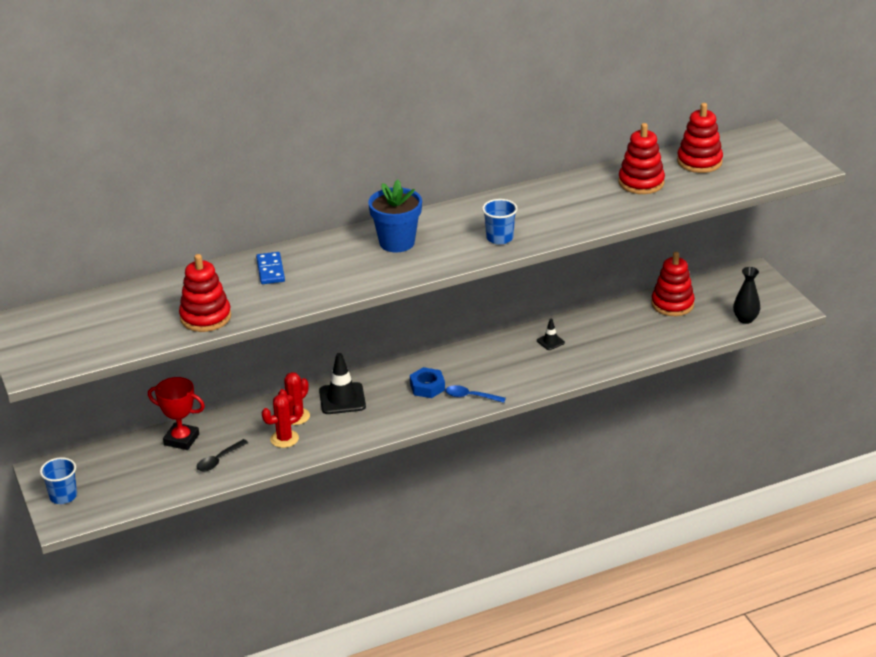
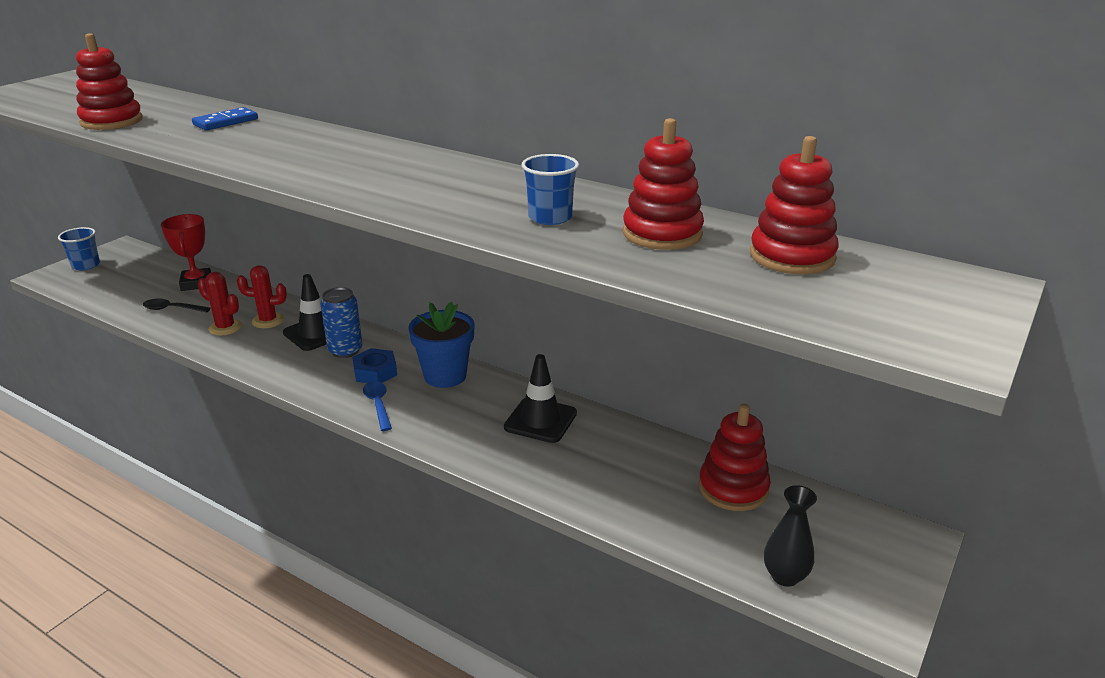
camera: 55 degrees right, 5 degrees down
blue flower pot [368,179,422,252] -> blue flower pot moved to [408,302,475,388]
blue cup [482,199,518,244] -> blue cup moved to [522,154,579,225]
black traffic cone [537,319,565,350] -> black traffic cone [504,354,577,443], size x1.92
none -> blue can [320,287,363,358]

